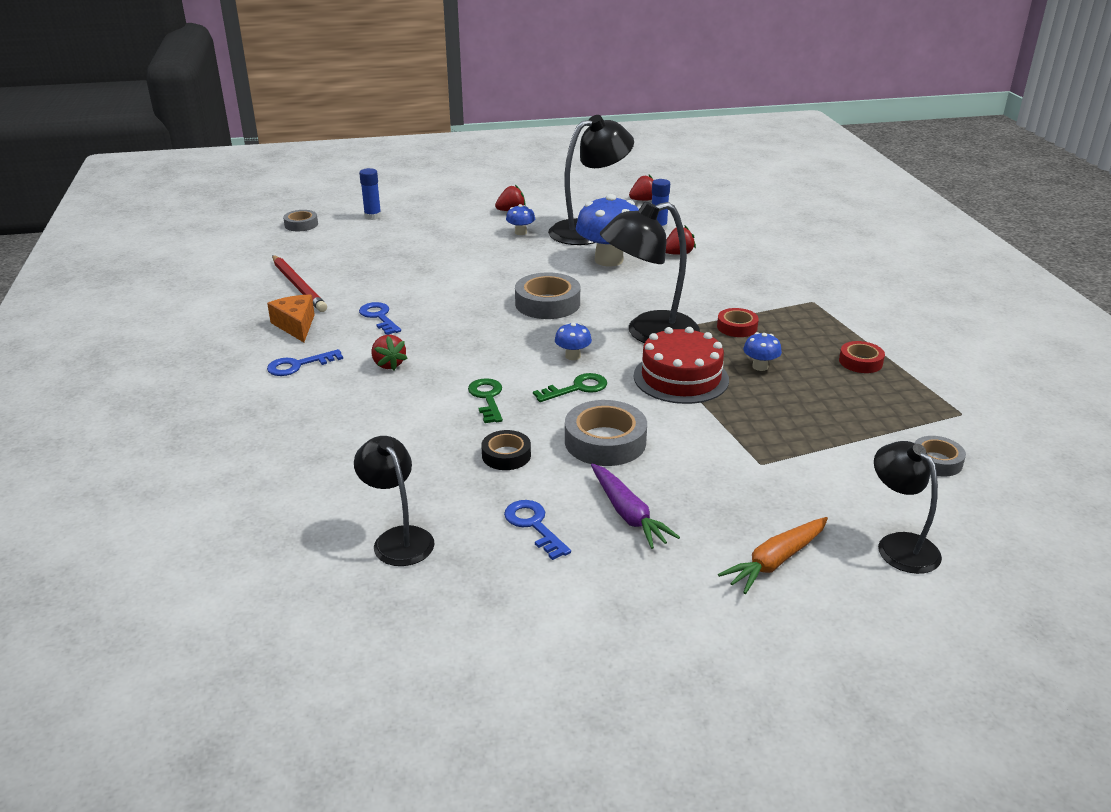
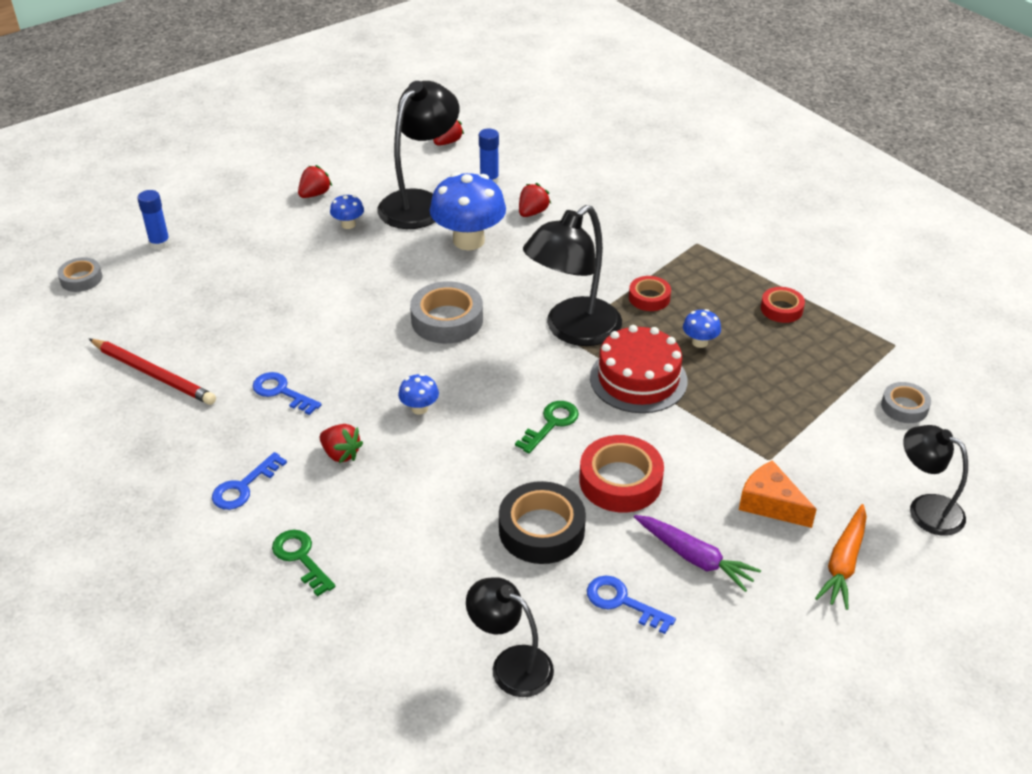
camera: 25 degrees left, 10 degrees up
orange cheese [267,295,315,342] -> orange cheese moved to [739,460,817,528]
green key [468,378,503,423] -> green key moved to [272,530,336,597]
black tape [481,430,531,470] -> black tape [499,481,586,564], size x1.70
blue mushroom [555,323,592,360] -> blue mushroom moved to [398,374,439,415]
grey tape [565,400,647,466] -> red tape [579,435,664,513]

